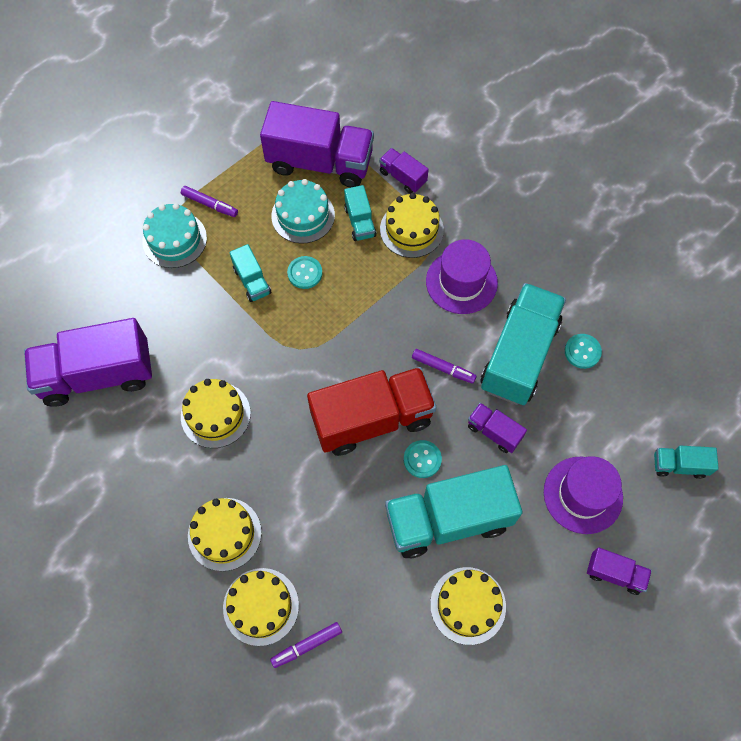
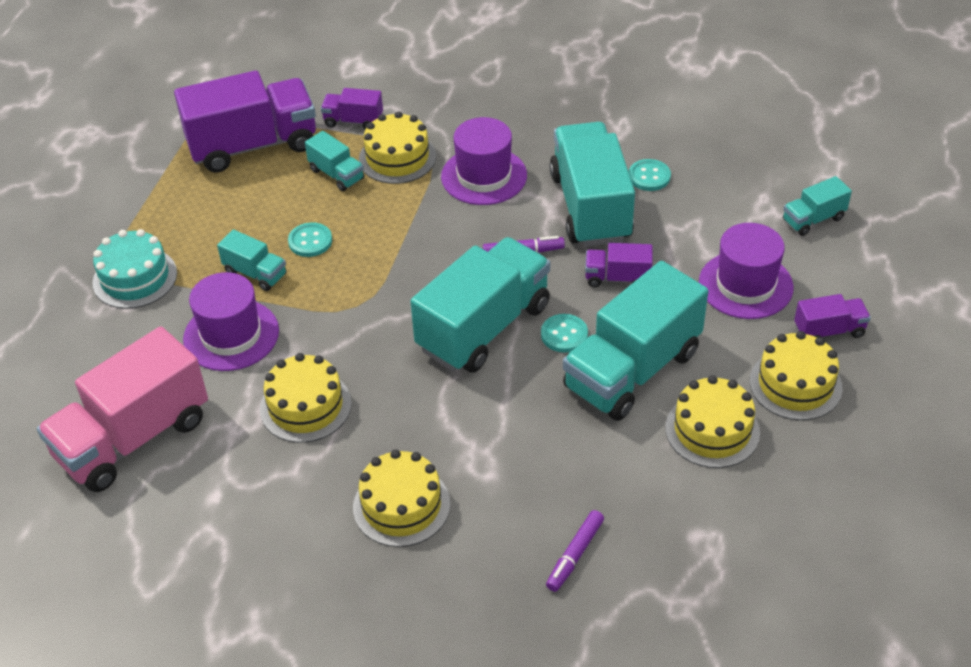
camera: 30 degrees left, 20 degrees down
purple truck [24,318,152,407] -> pink truck [37,326,208,492]
purple marker [181,186,238,217] -> none
yellow cake [223,568,299,646] -> yellow cake moved to [750,331,842,420]
turquoise cake [271,179,335,244] -> none
red truck [307,367,437,456] -> turquoise truck [410,237,550,373]
none -> purple hat [183,272,279,371]

